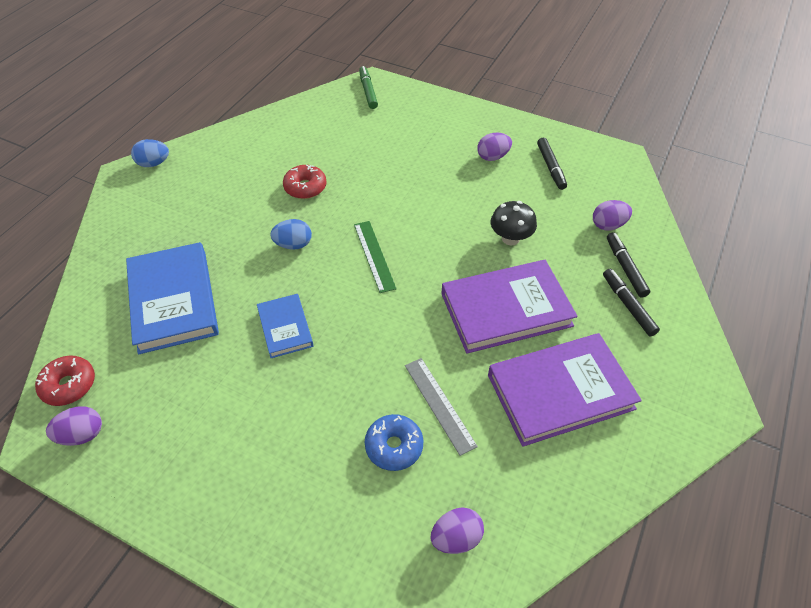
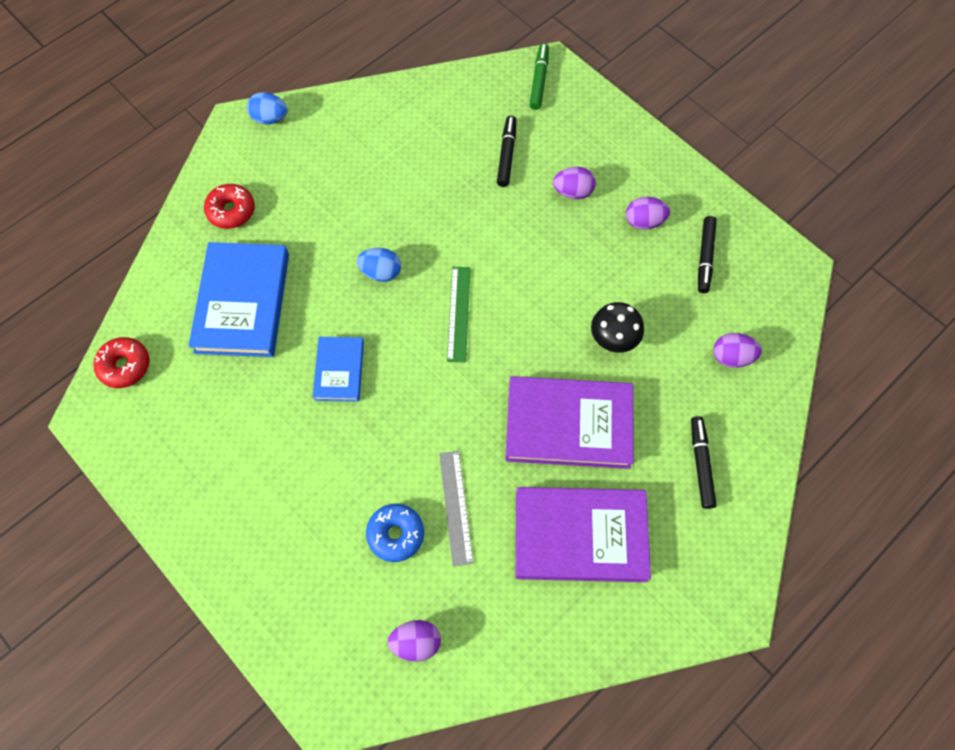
camera: 20 degrees right, 15 degrees up
purple egg [46,406,102,446] -> purple egg moved to [553,167,596,199]
red donut [283,165,327,199] -> red donut moved to [204,184,255,229]
black marker [607,232,650,297] -> black marker moved to [497,116,516,187]

